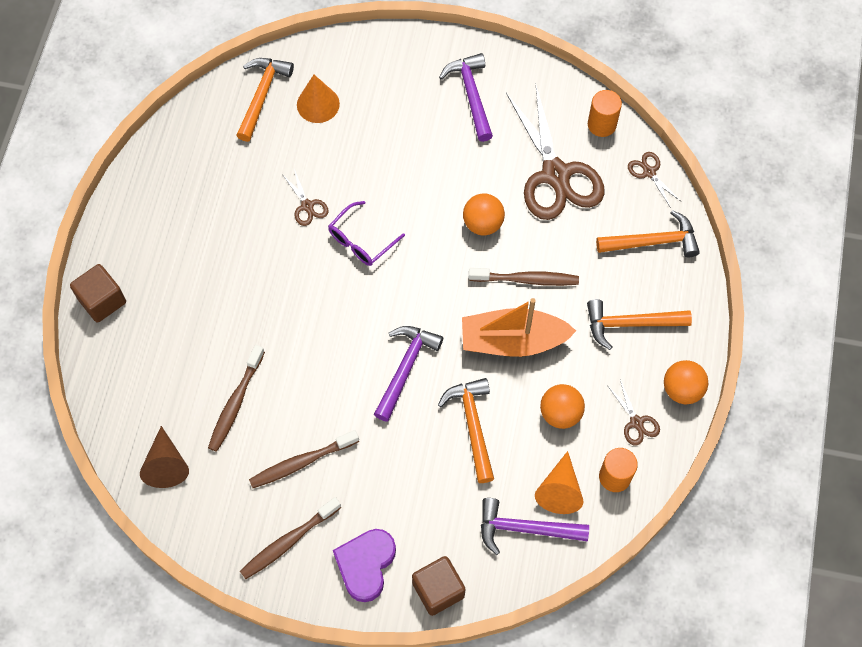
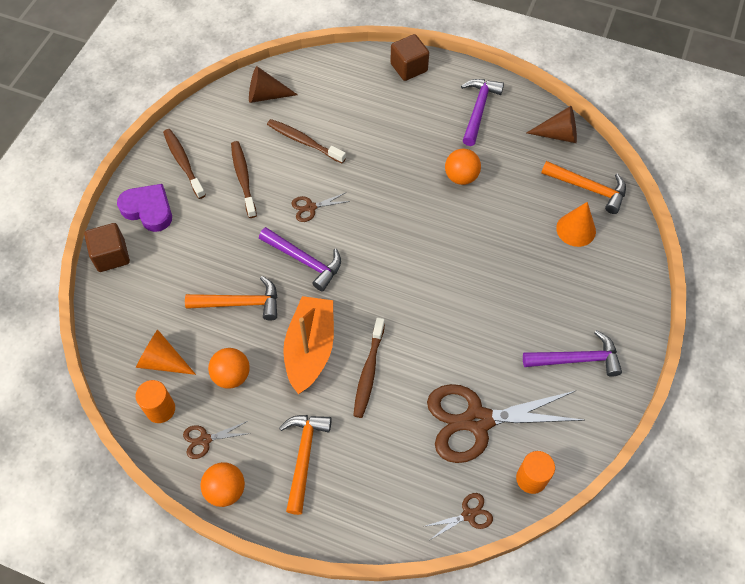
camera: 100 degrees right, 5 degrees down
brown scissors [282,169,329,226] -> brown scissors moved to [291,192,350,222]
purple glasses [328,201,405,266] -> none
orange ball [463,193,505,236] -> orange ball moved to [445,148,481,185]
purple hammer [481,498,589,555] -> purple hammer moved to [461,79,504,146]
orange hammer [596,210,700,257] -> none
none -> brown cone [527,106,577,143]

